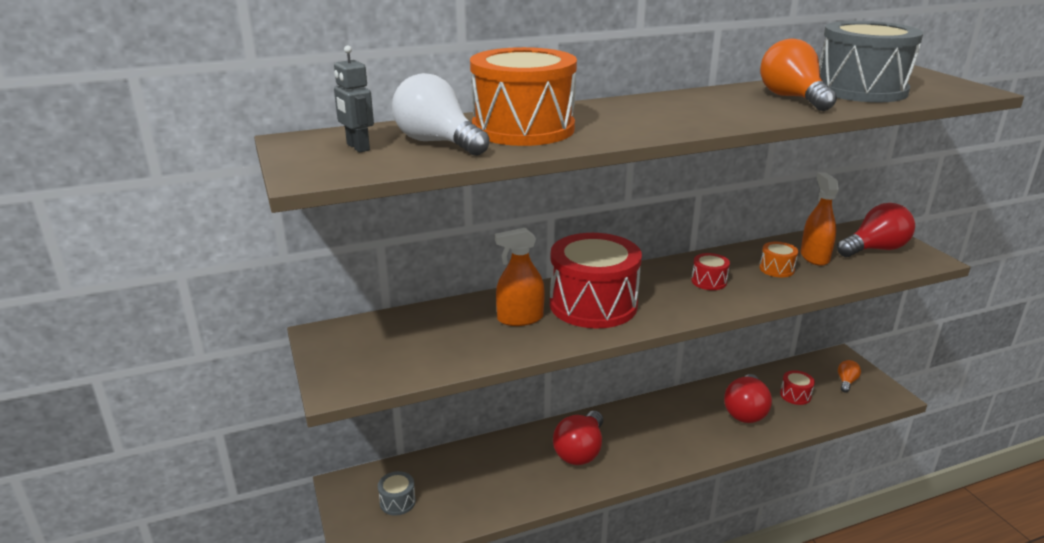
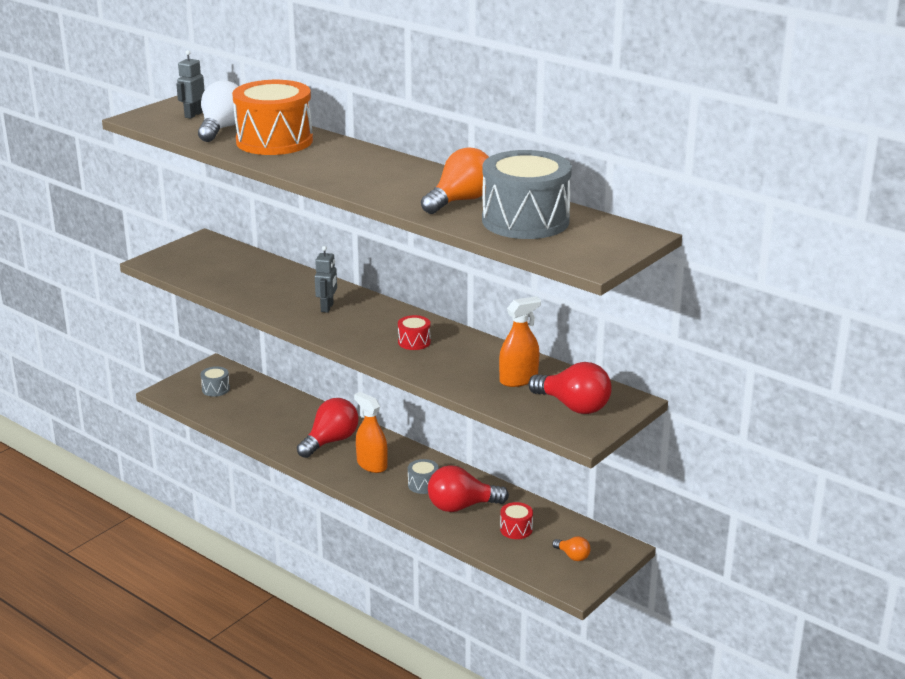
camera: 60 degrees right, 0 degrees up
orange spray bottle [495,228,545,326] -> orange spray bottle moved to [354,392,388,473]
red drum [550,233,642,328] -> grey robot [315,246,337,313]
red light bulb [553,411,603,465] -> red light bulb turned 135 degrees clockwise [297,398,359,458]
orange drum [759,242,798,277] -> none
orange light bulb [838,360,861,393] -> orange light bulb turned 45 degrees clockwise [552,536,591,561]
none -> grey drum [408,459,439,494]

